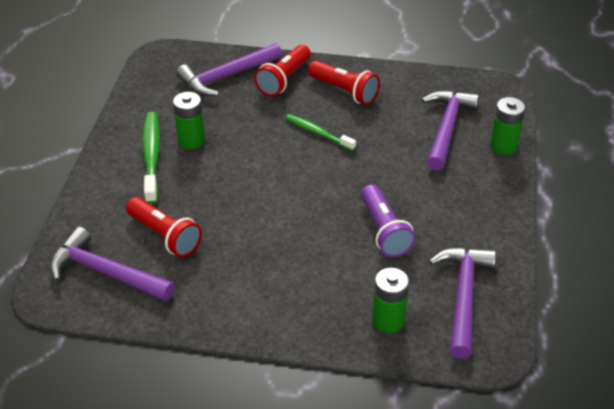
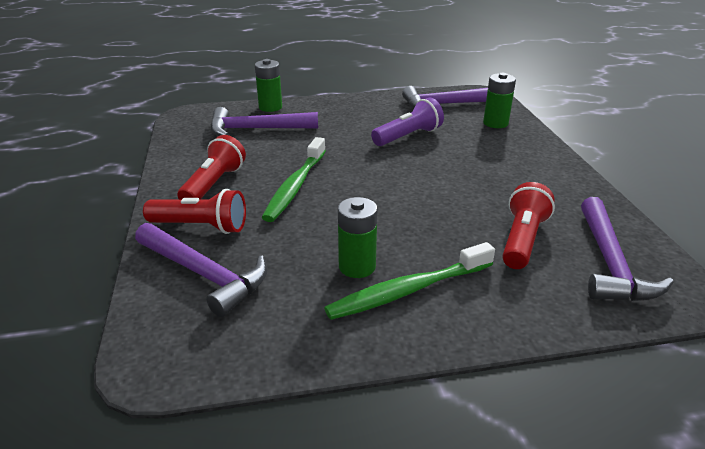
camera: 110 degrees left, 10 degrees down
green toothbrush [285,114,356,151] -> green toothbrush [262,137,326,222], size x1.55

